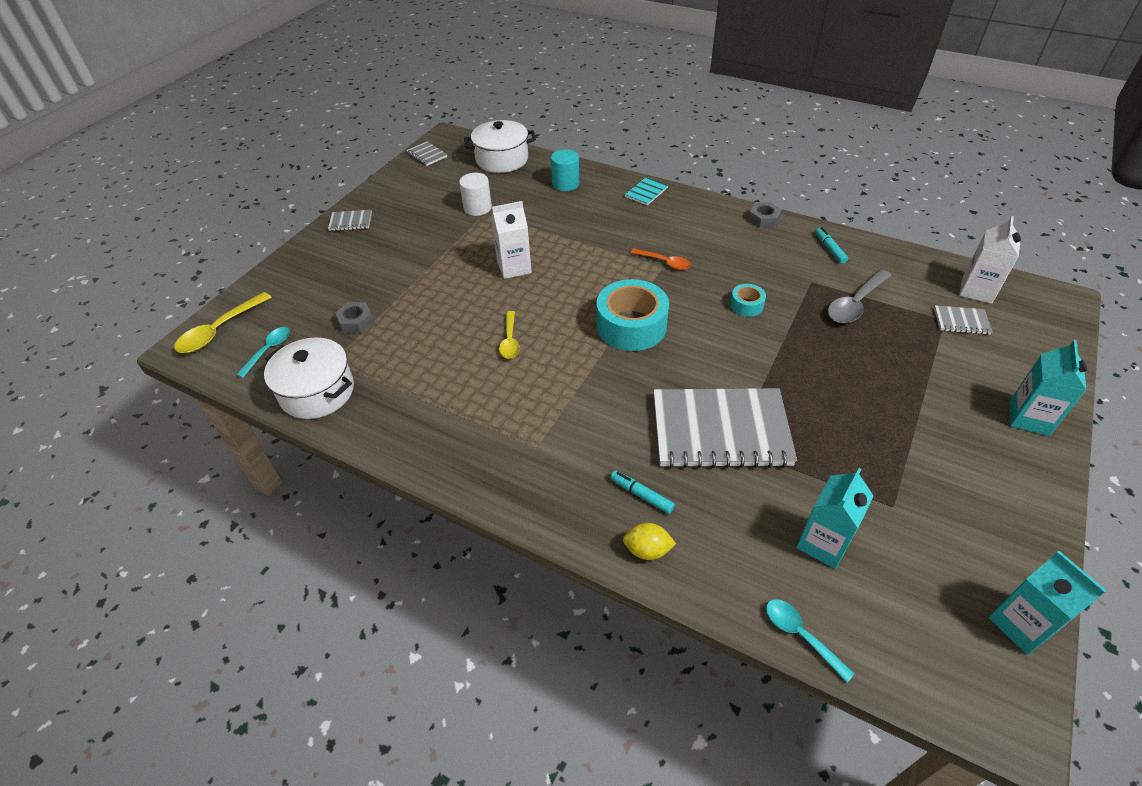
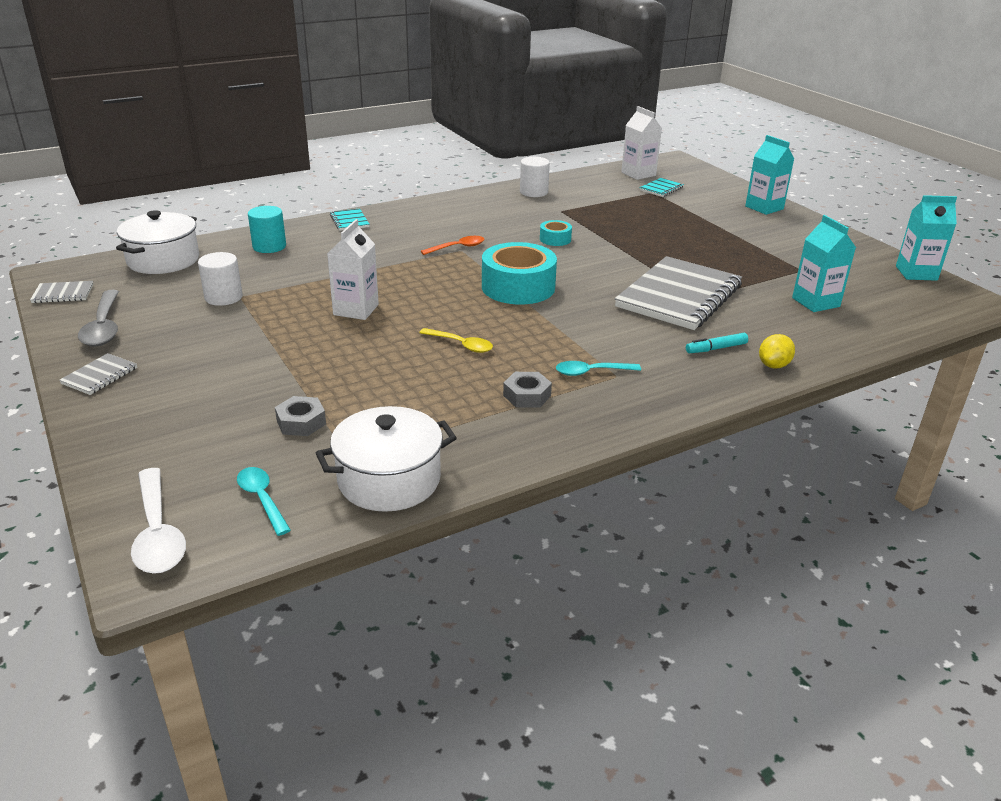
camera: 60 degrees left, 15 degrees down
yellow spoon [174,292,272,353] -> white spoon [131,468,186,573]
grey nut [748,202,782,228] -> grey nut moved to [503,372,552,408]
turquoise spoon [766,599,855,683] -> turquoise spoon moved to [556,361,641,376]
turquoise marker [815,227,848,264] -> white cylinder [520,157,550,197]
grey spoon [828,269,892,323] -> grey spoon moved to [78,290,119,346]
grey notebook [934,305,992,335] -> turquoise notebook [639,178,684,197]

